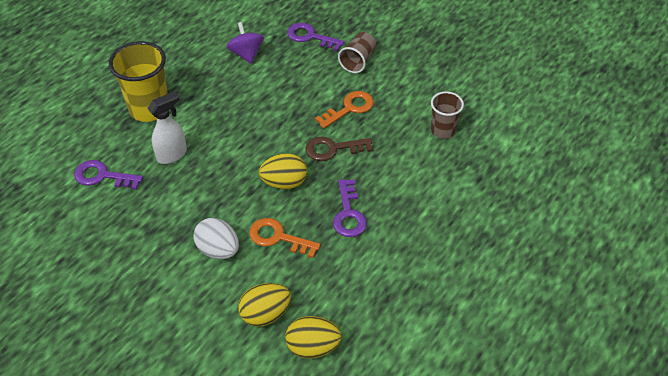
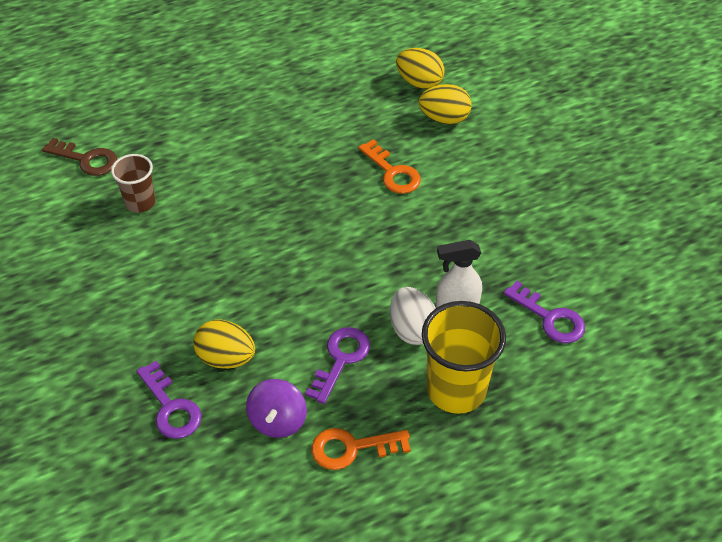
camera: 150 degrees left, 0 degrees up
white egg [194,218,239,259] -> white egg moved to [390,287,436,345]
yellow egg [259,153,307,189] -> yellow egg moved to [193,320,255,369]
brown key [306,137,373,161] -> brown key moved to [42,138,117,176]
orange key [315,91,374,128] -> orange key moved to [312,428,411,470]
purple key [333,179,367,237] -> purple key moved to [305,327,370,404]
brown cup [338,32,376,73] -> none

